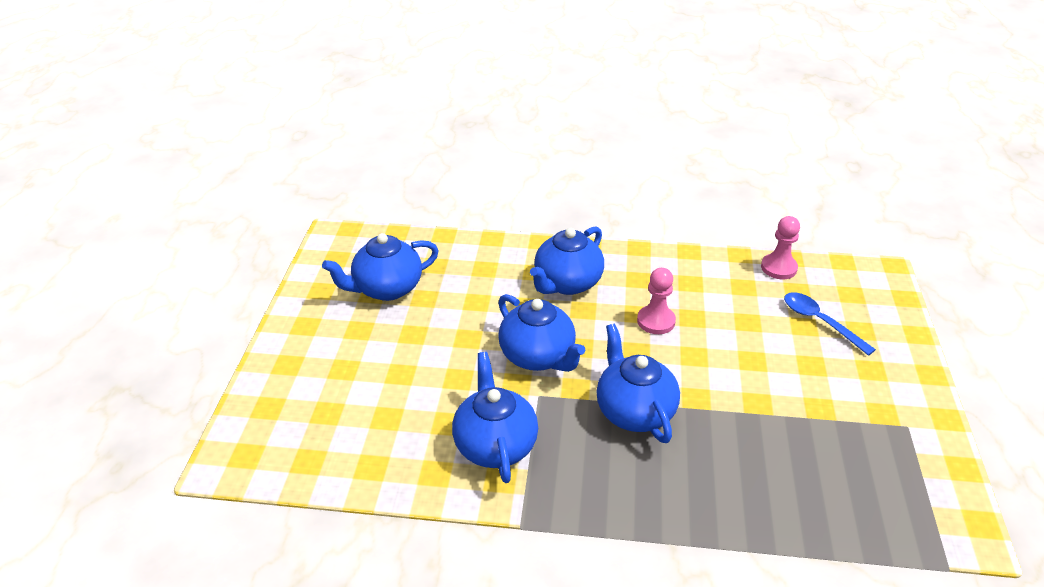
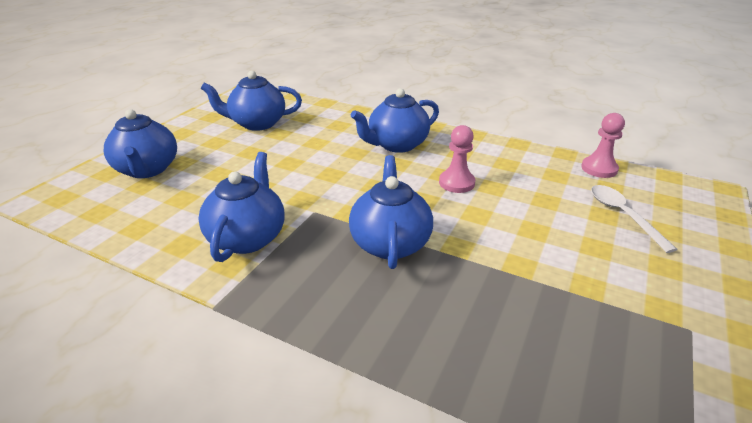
camera: 20 degrees right, 5 degrees down
blue teapot [498,294,585,372] -> blue teapot moved to [104,109,177,178]
blue spoon [784,292,876,356] -> white spoon [591,185,678,253]

